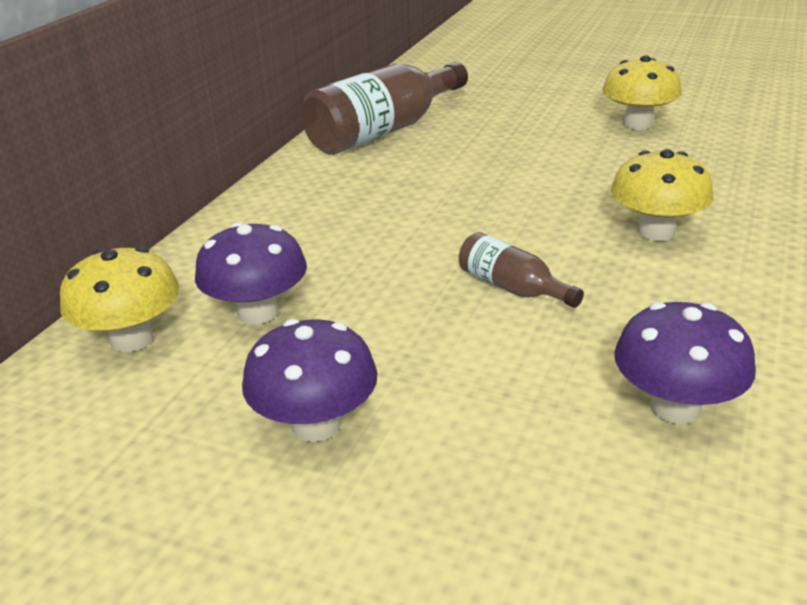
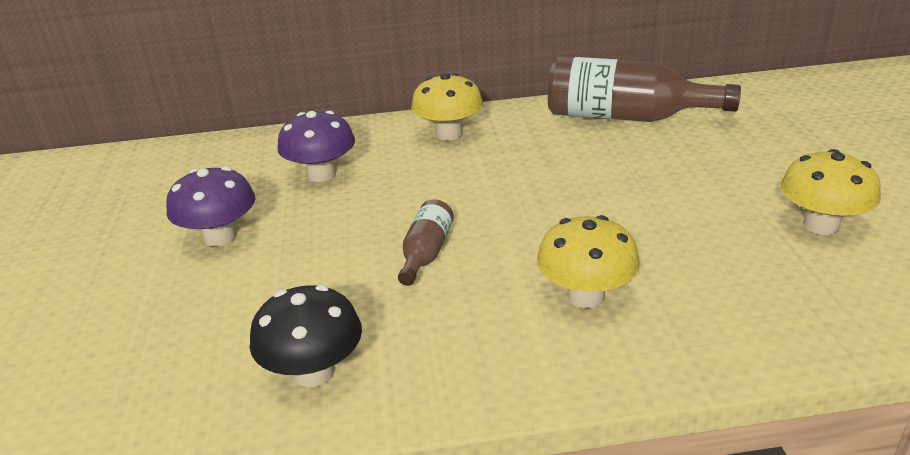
camera: 60 degrees right, 0 degrees up
yellow mushroom [60,247,179,352] -> yellow mushroom moved to [411,73,483,140]
purple mushroom [614,302,756,424] -> black mushroom [250,285,362,387]

